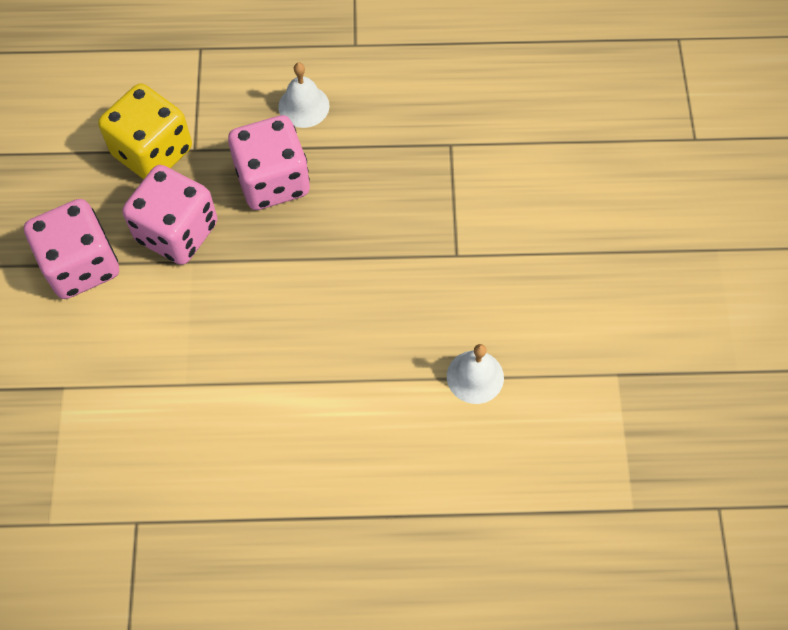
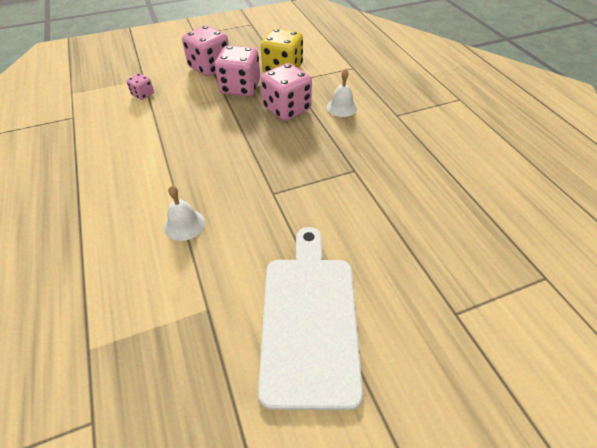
camera: 70 degrees right, 15 degrees down
none -> pink dice [126,73,154,100]
none -> white cutting board [258,227,363,410]

